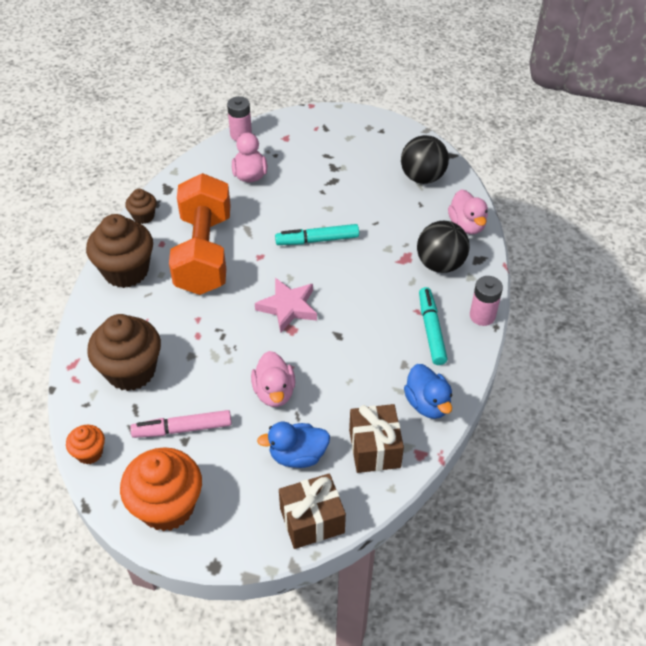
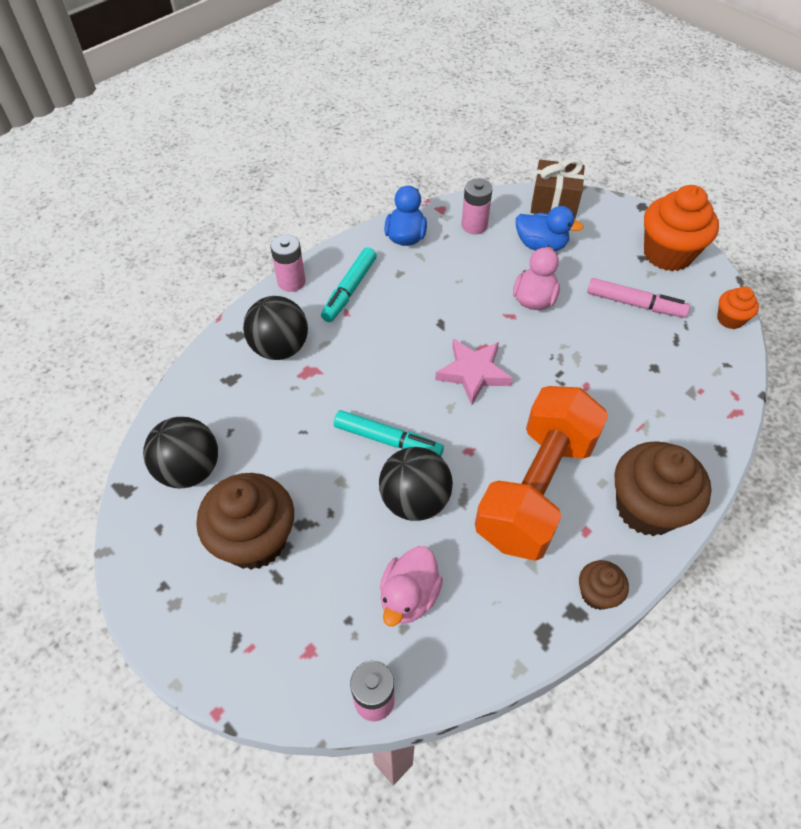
camera: 150 degrees left, 5 degrees up
brown cupcake [87,314,161,391] -> brown cupcake moved to [196,473,294,570]
brown gift [349,404,404,473] -> pink battery [461,179,492,234]
pink duck [448,189,488,234] -> none
none -> black ball [379,447,453,521]

